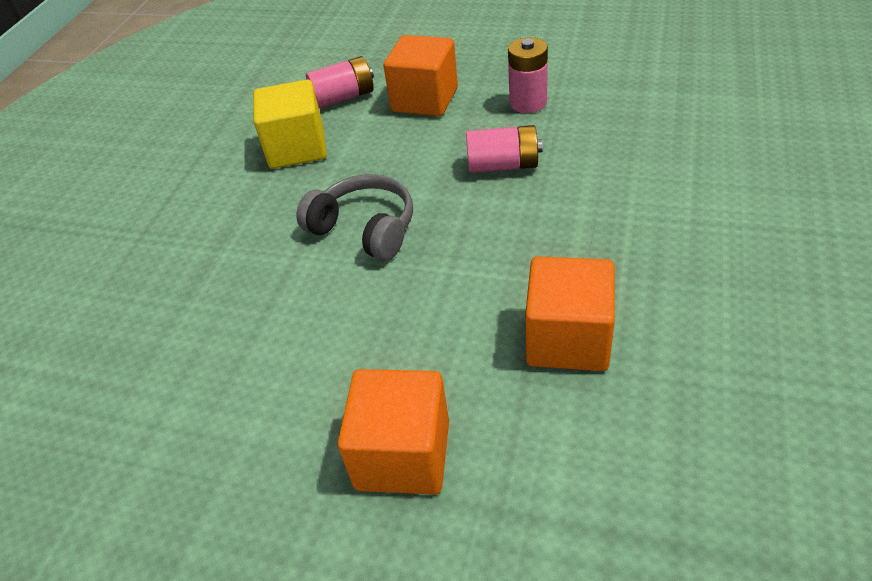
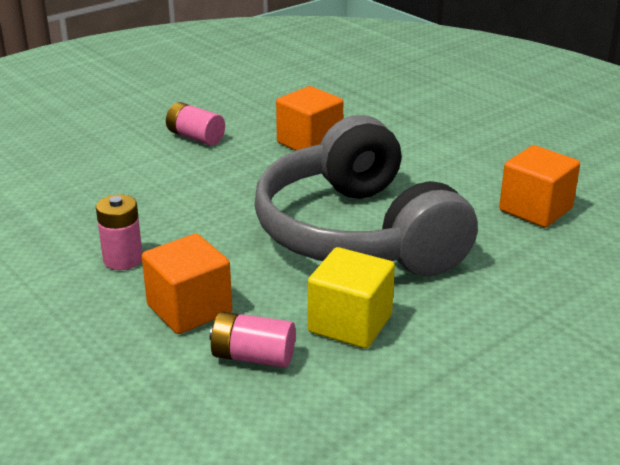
camera: 150 degrees left, 15 degrees down
grey headphones [296,174,413,261] -> grey headphones [254,115,478,276], size x2.24
orange cube [338,369,449,495] -> orange cube moved to [499,145,580,228]
pink battery [466,125,542,173] -> pink battery moved to [166,102,225,146]

